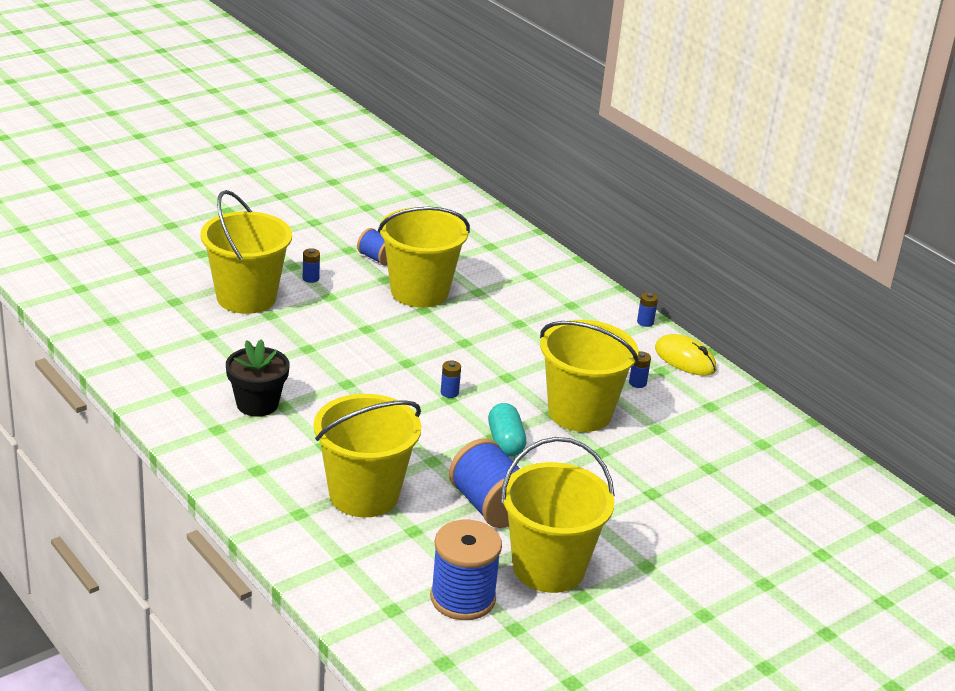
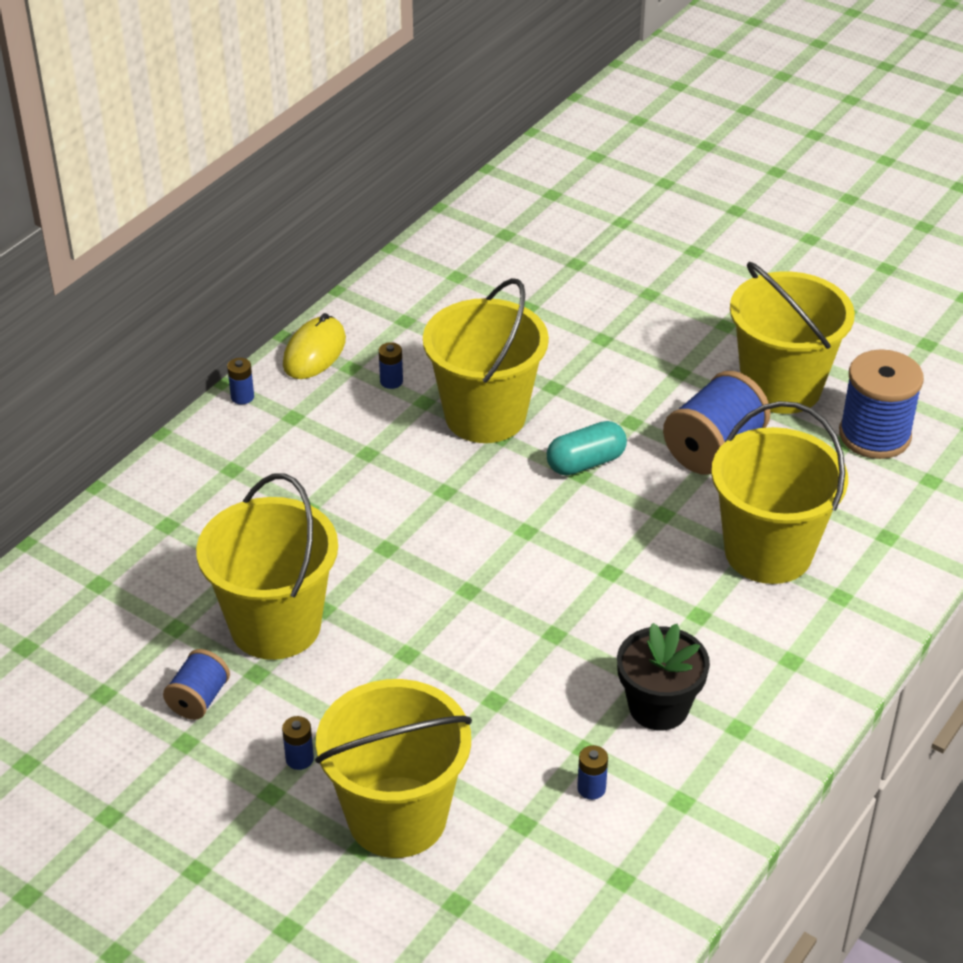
camera: 105 degrees left, 10 degrees up
blue battery [441,361,461,398] -> blue battery moved to [577,745,608,800]

